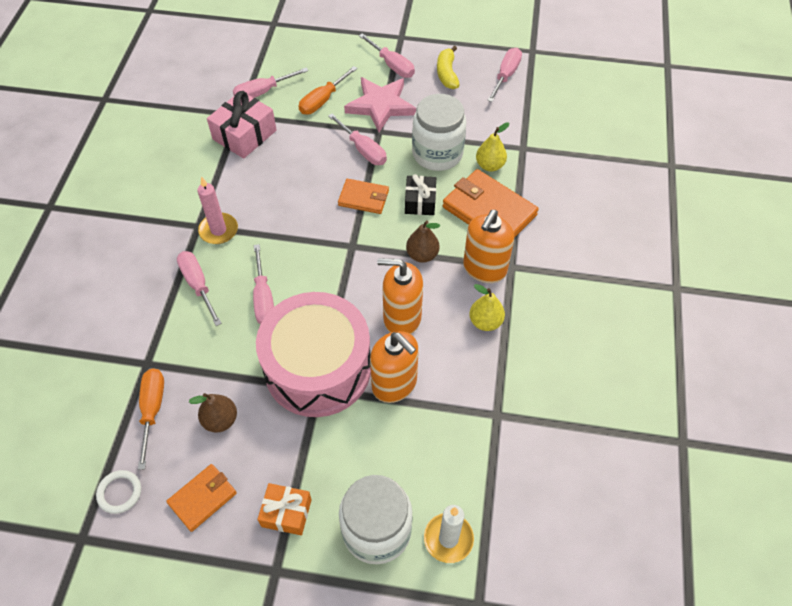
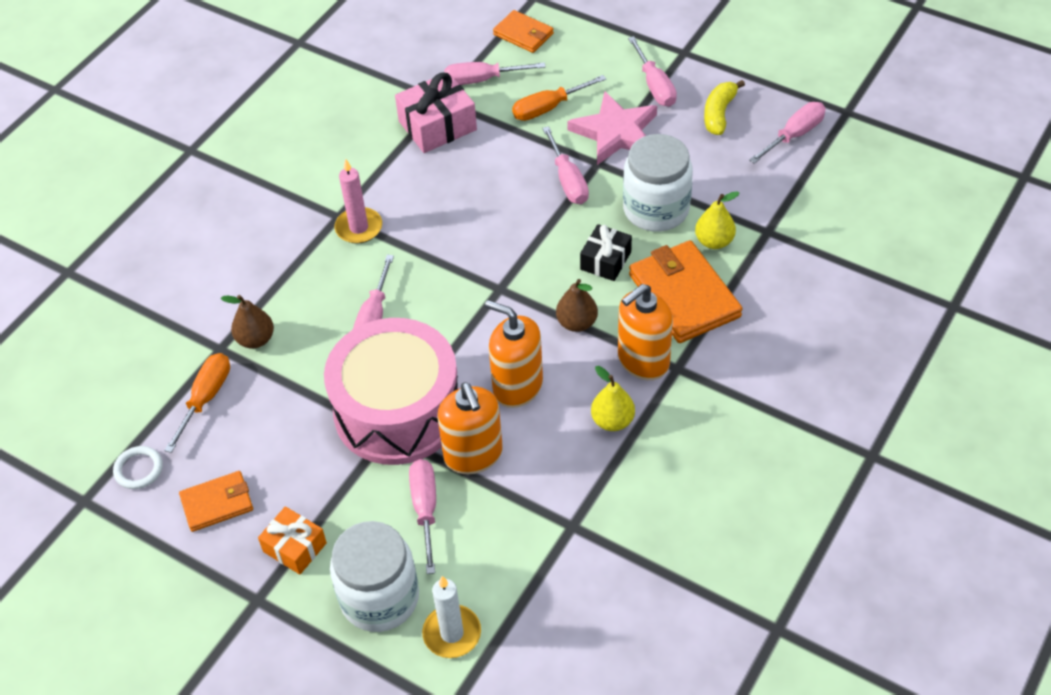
camera: 25 degrees right, 5 degrees down
pink screwdriver [177,251,222,326] -> pink screwdriver moved to [409,459,436,574]
brown pear [189,393,237,433] -> brown pear moved to [221,295,274,349]
orange wallet [338,179,389,214] -> orange wallet moved to [493,10,554,53]

